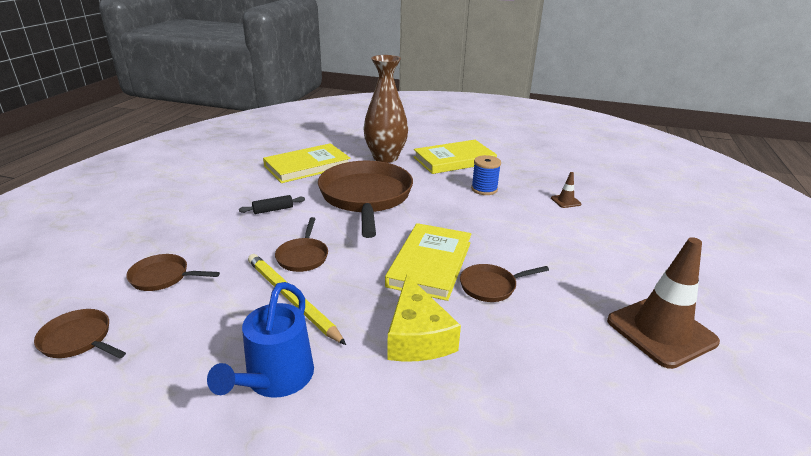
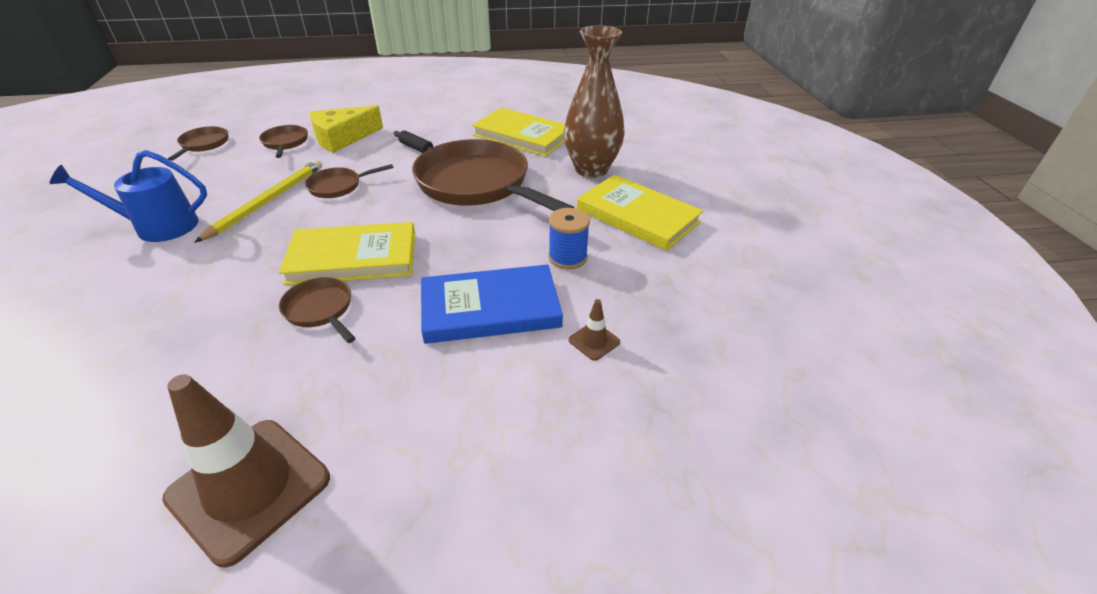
camera: 65 degrees right, 10 degrees up
brown pan [318,161,413,238] -> brown pan turned 105 degrees counterclockwise [412,139,575,211]
yellow cheese [387,275,461,362] -> yellow cheese moved to [310,105,383,153]
none -> blue book [421,264,563,344]

